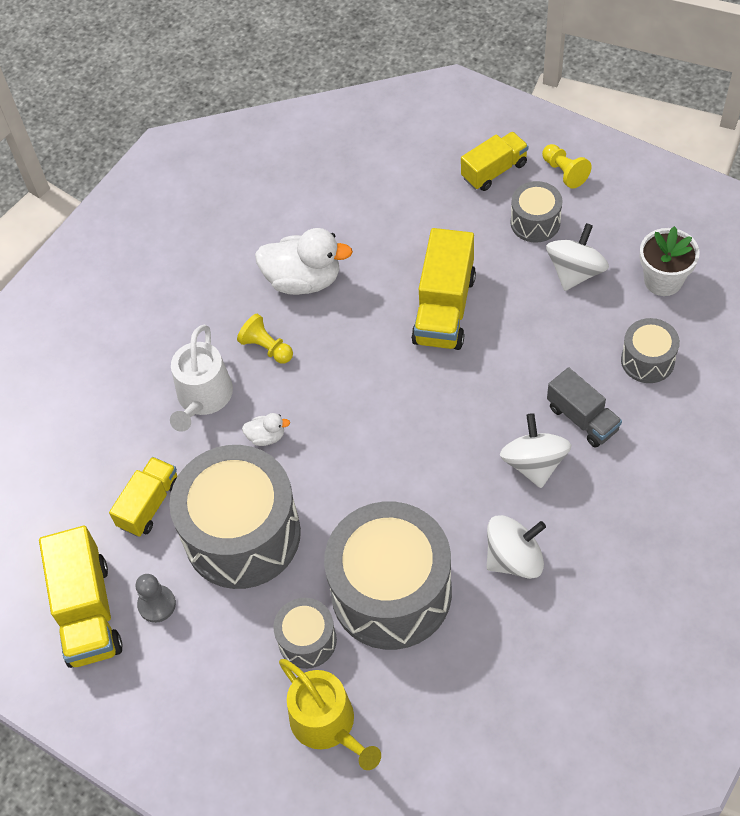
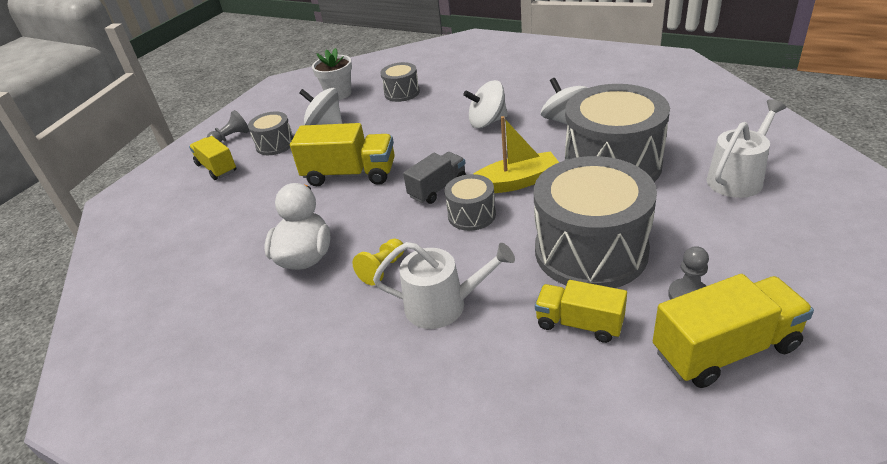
camera: 95 degrees left, 20 degrees down
white duck [242,413,290,446] -> none
grey drum [273,598,337,669] -> grey drum moved to [444,174,496,231]
yellow watering can [279,659,381,770] -> white watering can [707,99,786,198]
yellow pawn [542,144,592,189] -> grey pawn [207,110,249,142]
grey truck [547,367,622,447] -> grey truck moved to [403,152,466,204]
none -> yellow boat [474,116,559,193]

